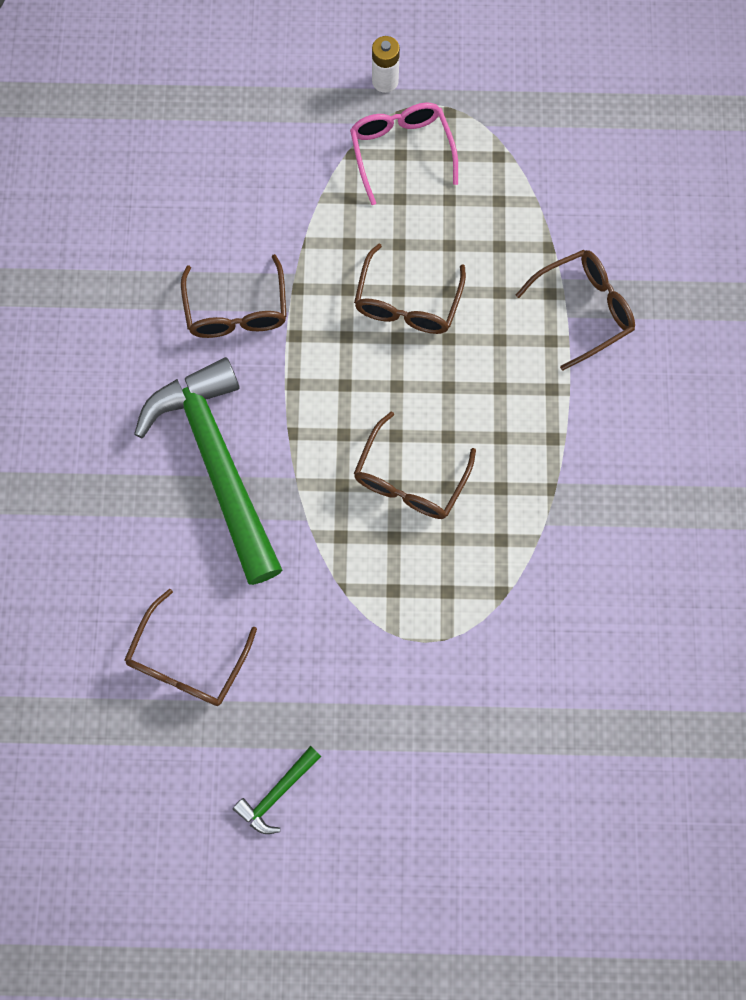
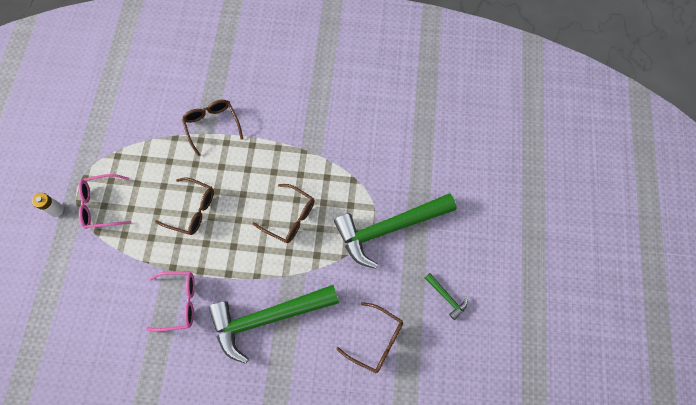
camera: 85 degrees left, 5 degrees down
brown glasses [181,254,287,338] -> pink glasses [146,271,195,332]
none -> green hammer [334,194,456,269]

